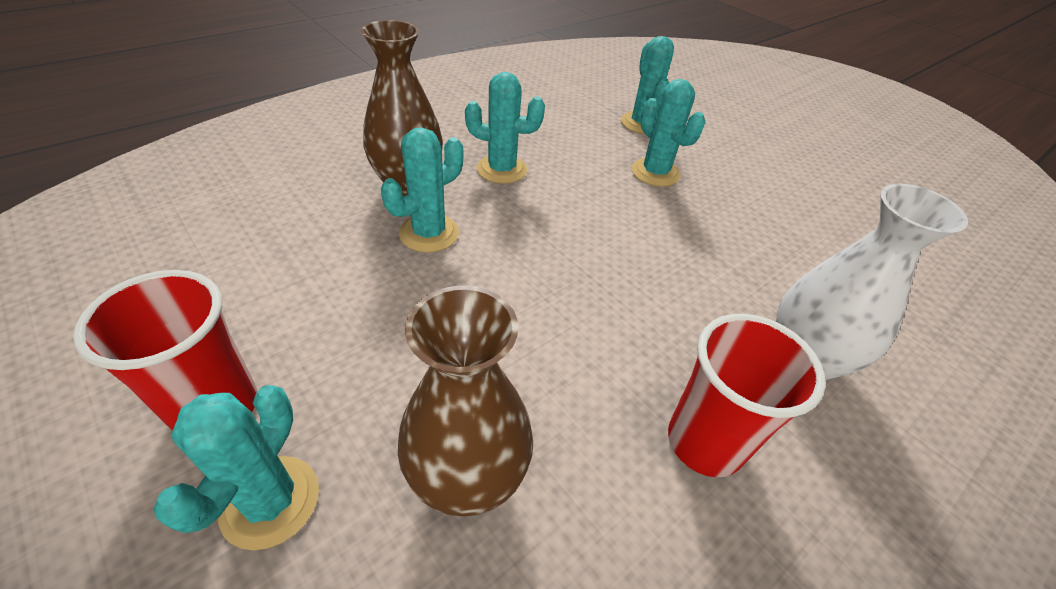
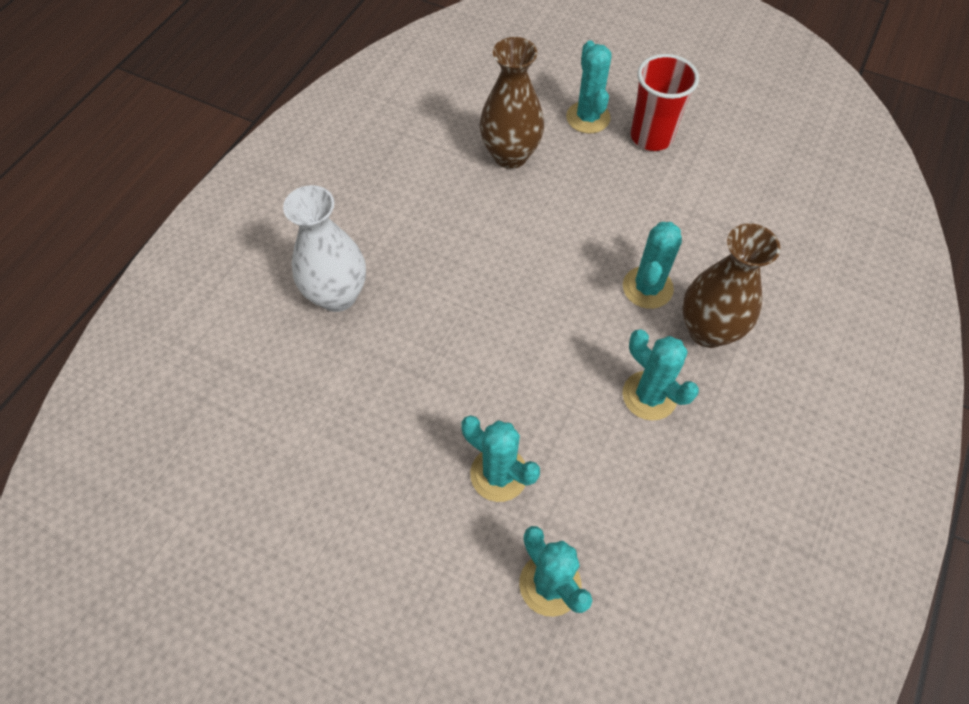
camera: 160 degrees right, 15 degrees up
turquoise cactus [465,72,545,184] -> turquoise cactus turned 60 degrees clockwise [622,329,699,420]
red cup [668,314,826,477] -> none

